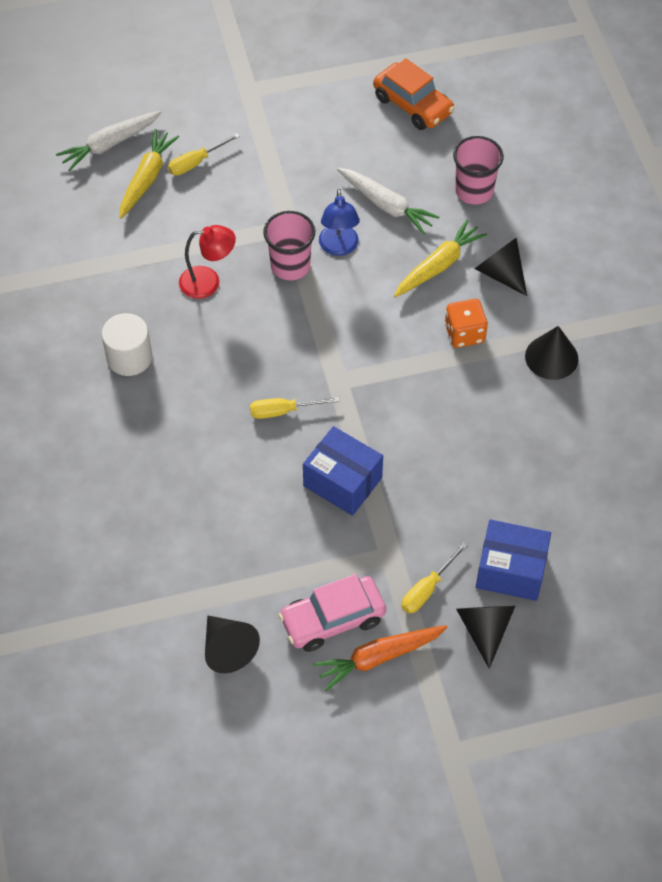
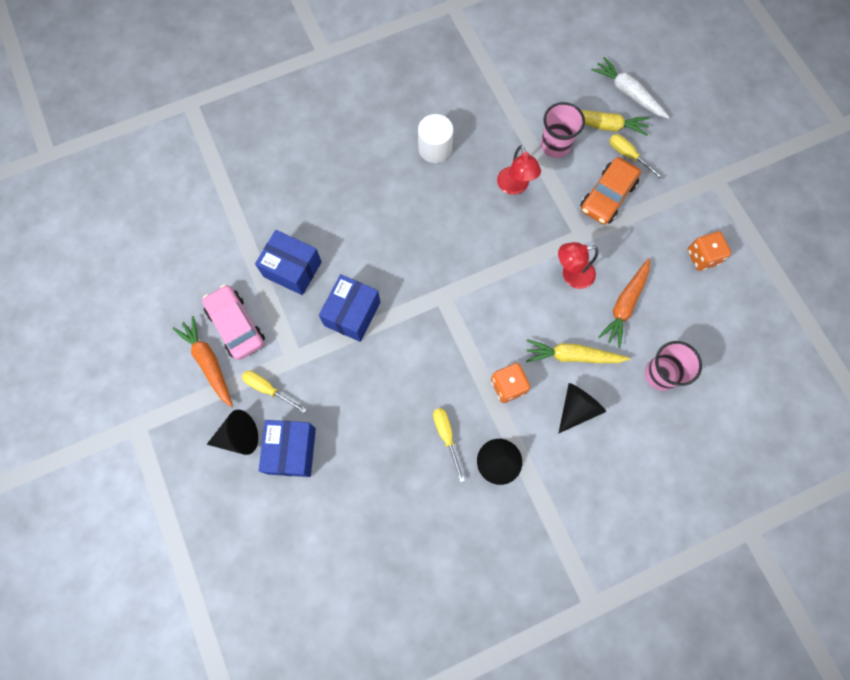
camera: 80 degrees right, 15 degrees up
black cone [205,615,260,673] -> none
yellow screwdriver [250,397,340,419] -> yellow screwdriver moved to [433,408,465,482]
pink cup [263,211,315,280] -> pink cup moved to [541,102,585,158]
blue lamp [319,189,360,256] -> red lamp [558,242,599,289]
white carrot [337,168,439,235] -> orange carrot [598,258,650,348]
orange car [373,58,455,130] -> orange car moved to [580,157,641,224]
yellow carrot [394,219,487,297] -> yellow carrot turned 150 degrees clockwise [526,339,630,363]
none -> blue box [255,230,322,295]
none -> orange dice [687,231,731,271]

